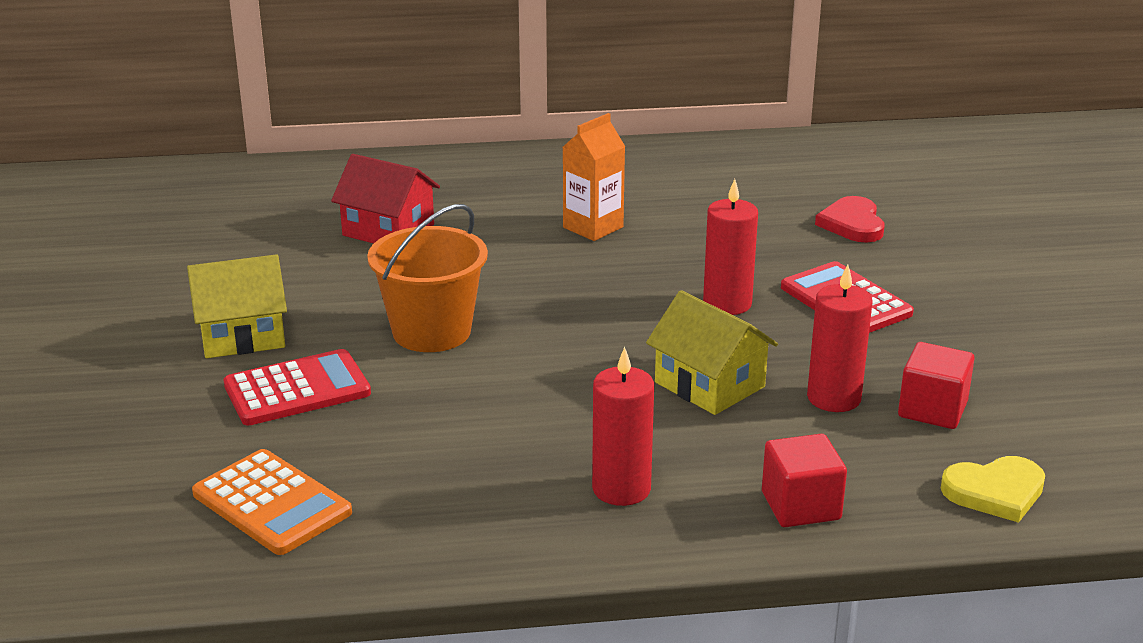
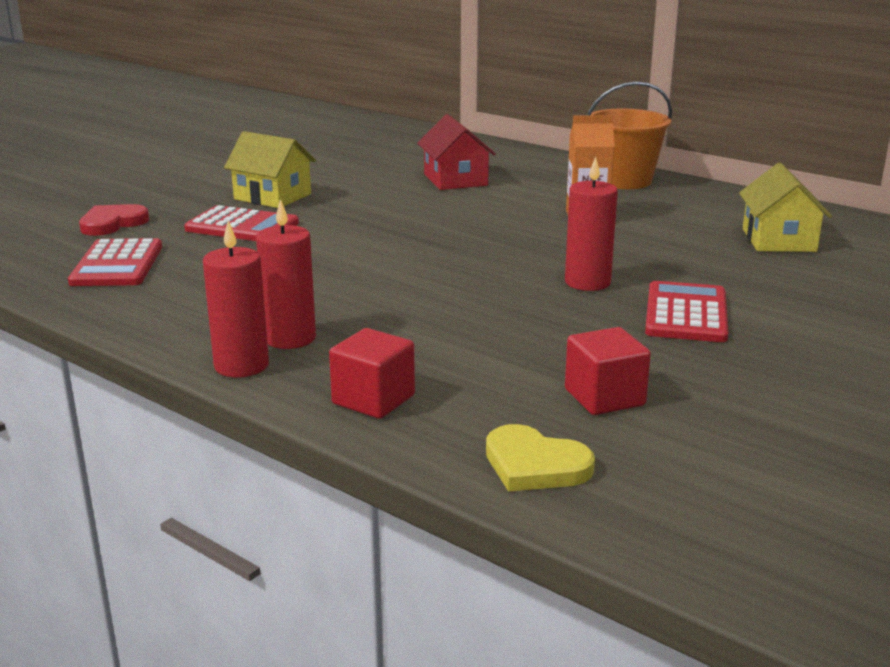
camera: 45 degrees right, 5 degrees down
orange calculator [192,449,352,555] -> red calculator [68,238,162,286]
orange bucket [367,204,488,352] -> orange bucket moved to [587,81,672,189]
yellow house [646,290,778,415] -> yellow house moved to [739,163,832,252]
red candle [807,264,873,412] -> red candle moved to [203,221,269,378]
red heart [815,196,885,243] -> red heart moved to [79,204,149,236]

